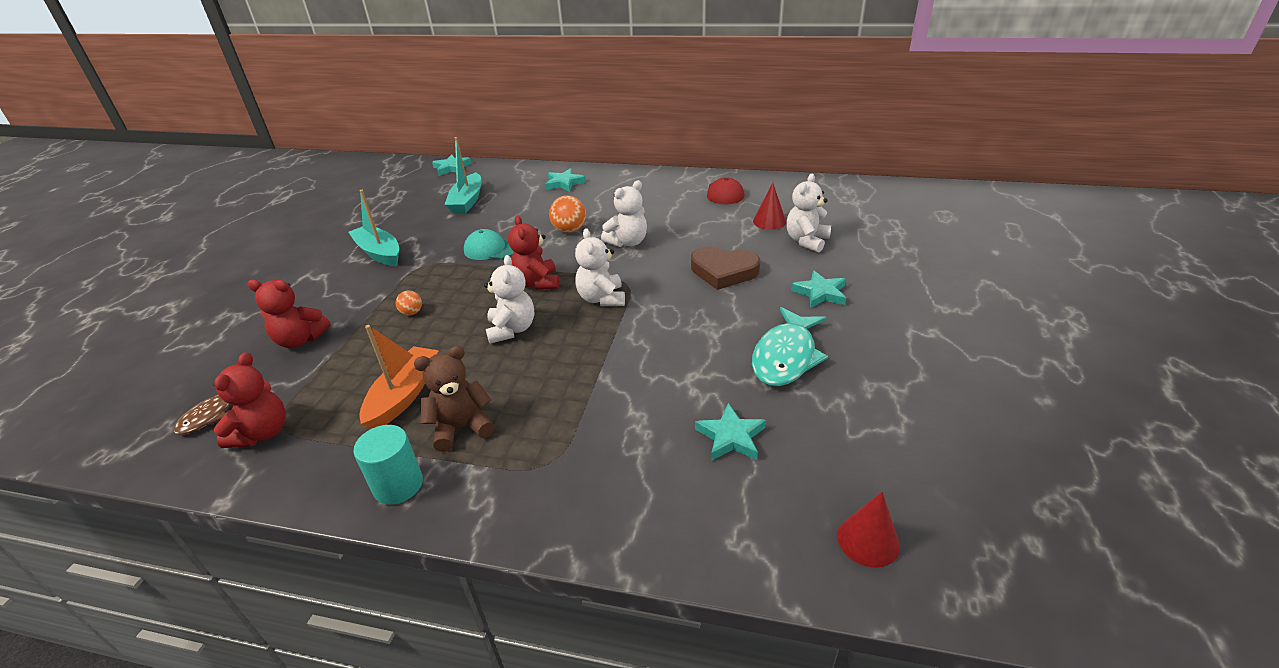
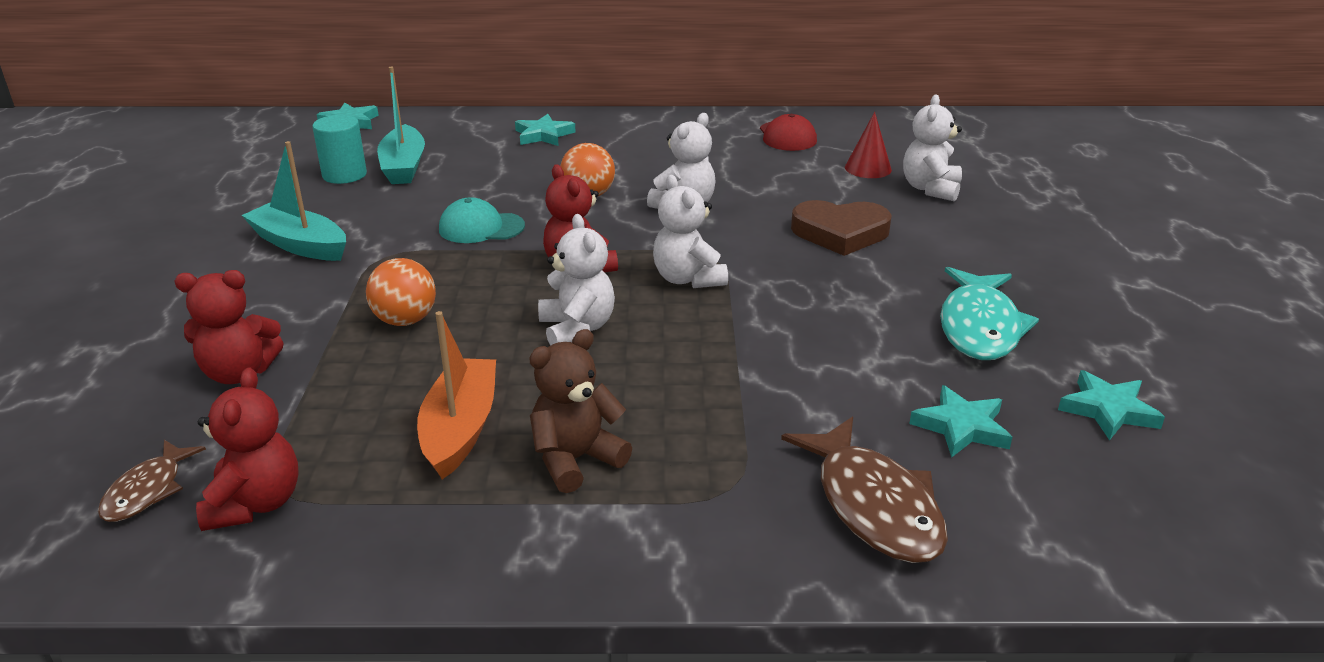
camera: 15 degrees left, 5 degrees down
turquoise cylinder [353,425,423,505] -> turquoise cylinder moved to [313,115,367,184]
orange ball [395,291,422,316] -> orange ball [366,258,436,326], size x1.74
turquoise star [791,270,846,308] -> turquoise star moved to [1058,370,1165,440]
red cone [837,492,900,568] -> none
none -> brown fish [781,417,948,563]

